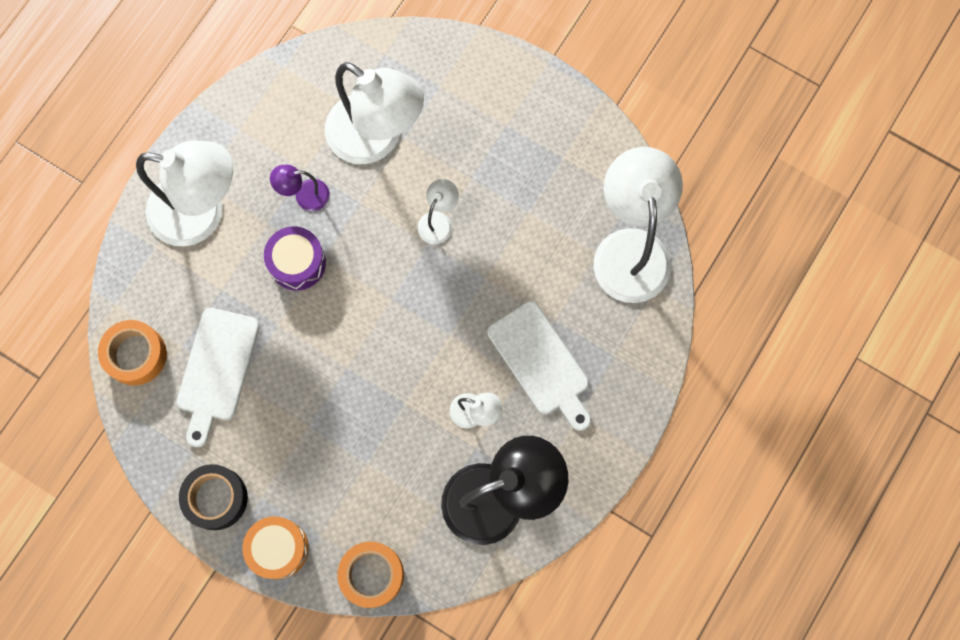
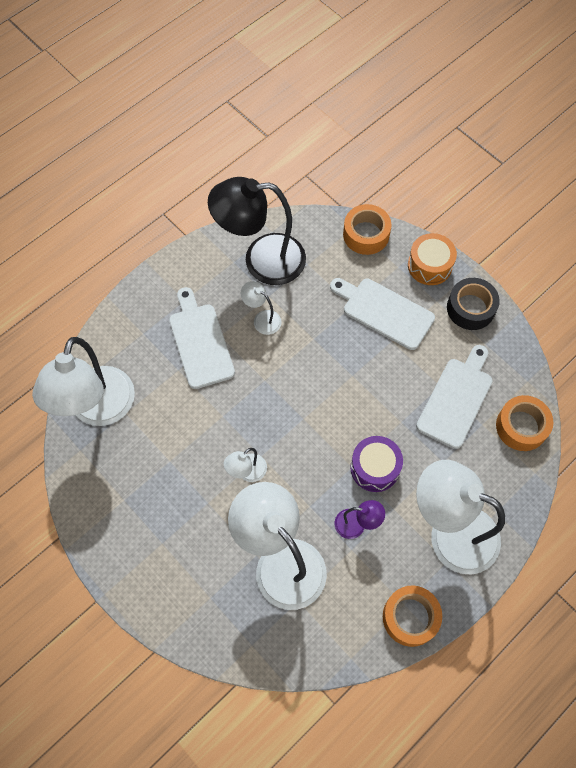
camera: 165 degrees left, 10 degrees down
none -> white cutting board [330,278,435,350]
none -> orange tape [383,586,442,647]

